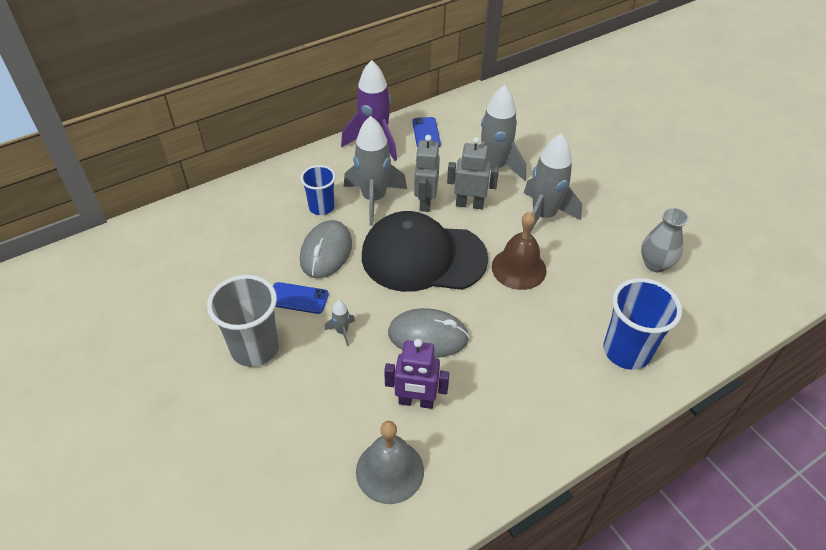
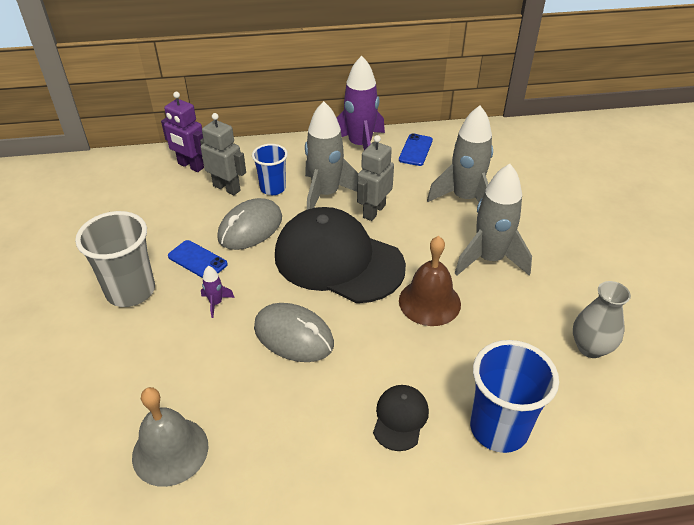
camera: 25 degrees right, 5 degrees down
grey rocket [324,300,355,346] -> purple rocket [201,266,235,318]
purple robot [384,339,450,409] -> purple robot moved to [161,92,204,172]
grey robot [447,137,499,209] -> grey robot moved to [200,113,246,195]
none -> black cap [373,385,429,451]

